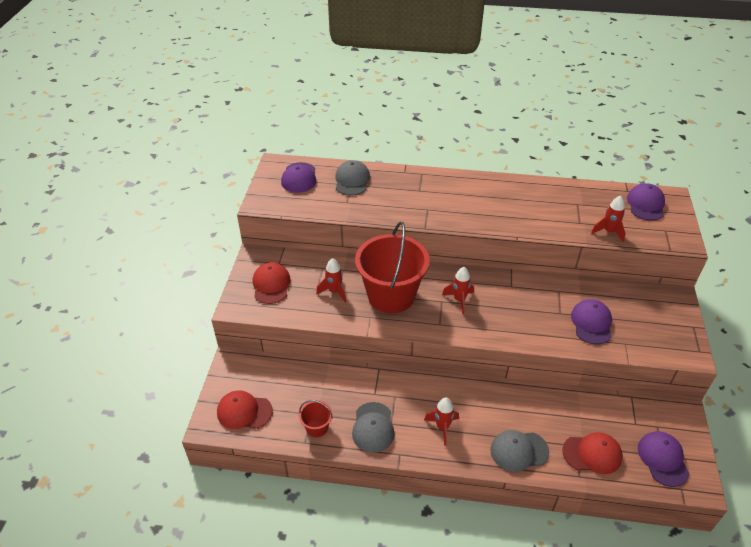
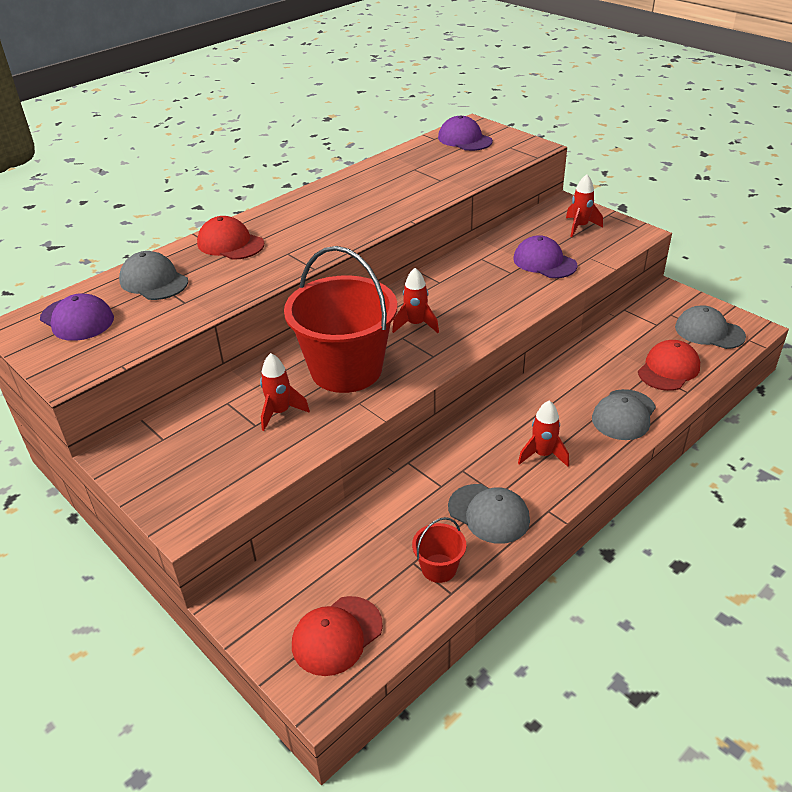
camera: 50 degrees left, 5 degrees down
red cap [253,262,291,304] -> red cap moved to [197,216,264,260]
red rocket [591,196,626,242] -> red rocket moved to [566,174,603,237]
purple cap [638,431,690,487] -> grey cap [675,305,746,349]

